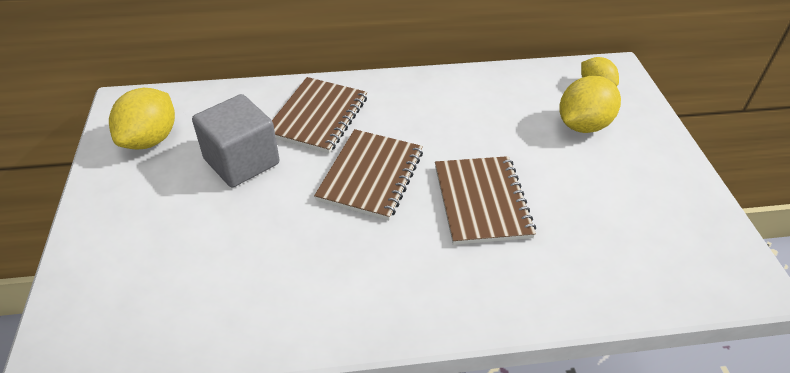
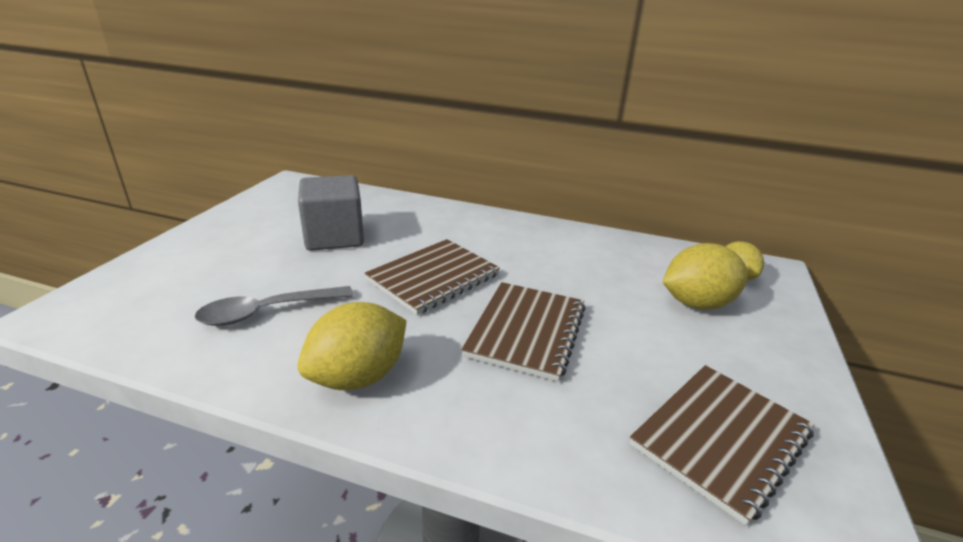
camera: 25 degrees right, 15 degrees down
yellow lemon [109,88,175,150] -> yellow lemon moved to [298,302,407,390]
brown notebook [272,77,367,153] -> brown notebook moved to [630,365,814,526]
none -> grey spoon [194,286,353,326]

